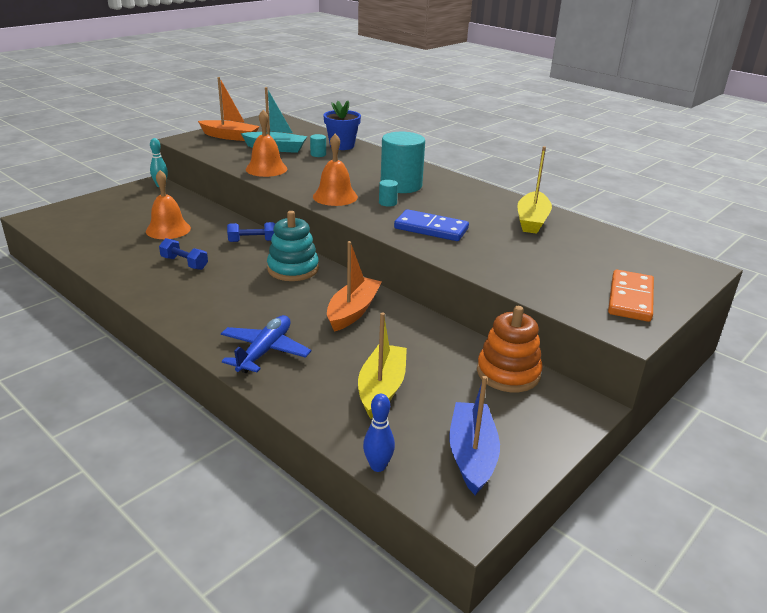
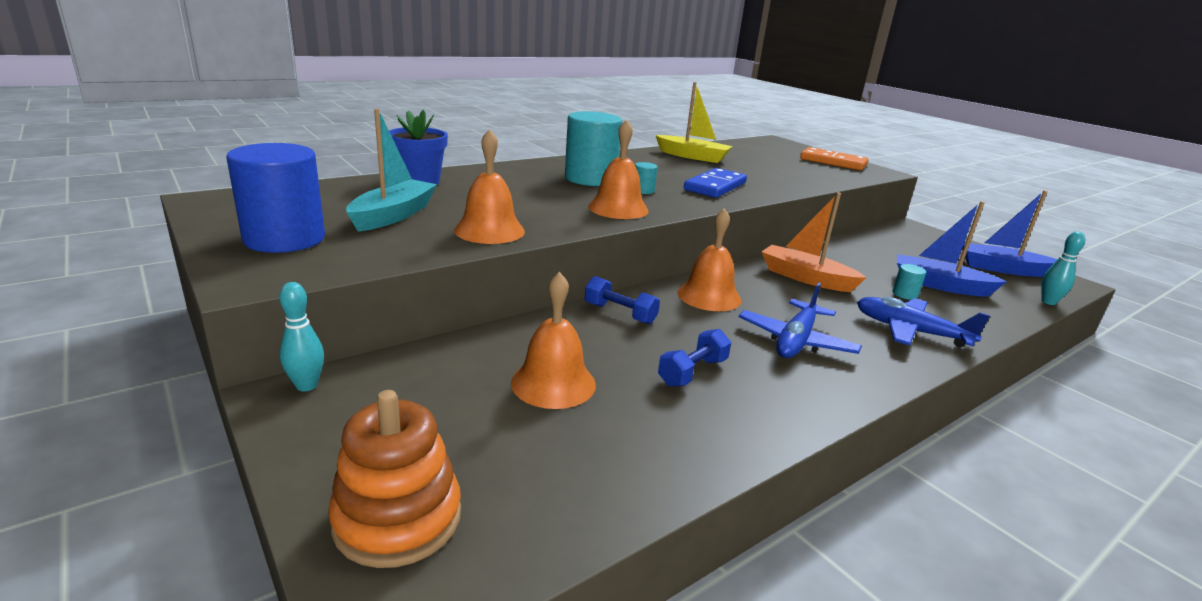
camera: 80 degrees left, 5 degrees down
orange boat [198,77,260,141] -> blue cylinder [226,143,325,253]
blue dumbbell [227,222,275,242] -> blue dumbbell turned 60 degrees counterclockwise [585,276,660,324]
turquoise stacking toy [267,211,319,281] -> orange bell [677,208,741,311]
turquoise cylinder [310,134,326,157] -> turquoise cylinder moved to [892,264,926,300]
yellow boat [358,312,407,419] -> blue boat [897,201,1007,296]
blue bowling pin [363,394,395,472] -> turquoise bowling pin [1041,231,1085,305]
orange stacking toy [477,306,542,392] -> orange stacking toy moved to [328,390,461,568]
none -> blue plane [739,282,862,358]

